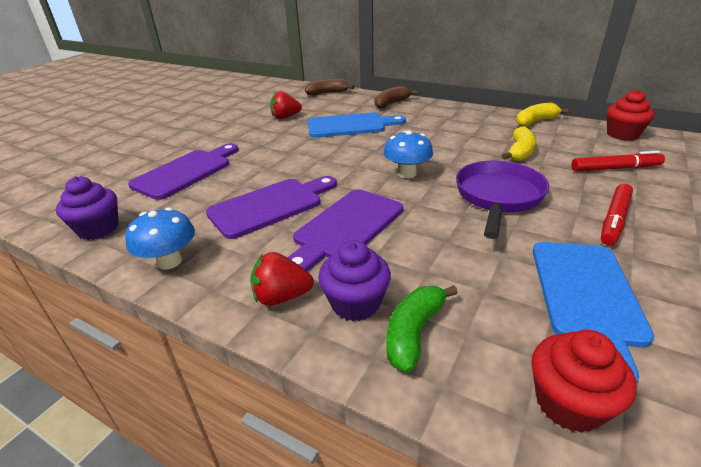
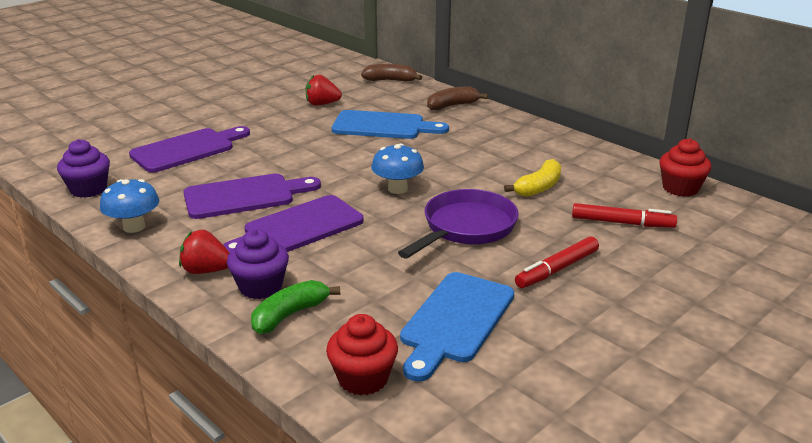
camera: 15 degrees right, 5 degrees down
yellow banana [516,102,568,127] -> none

